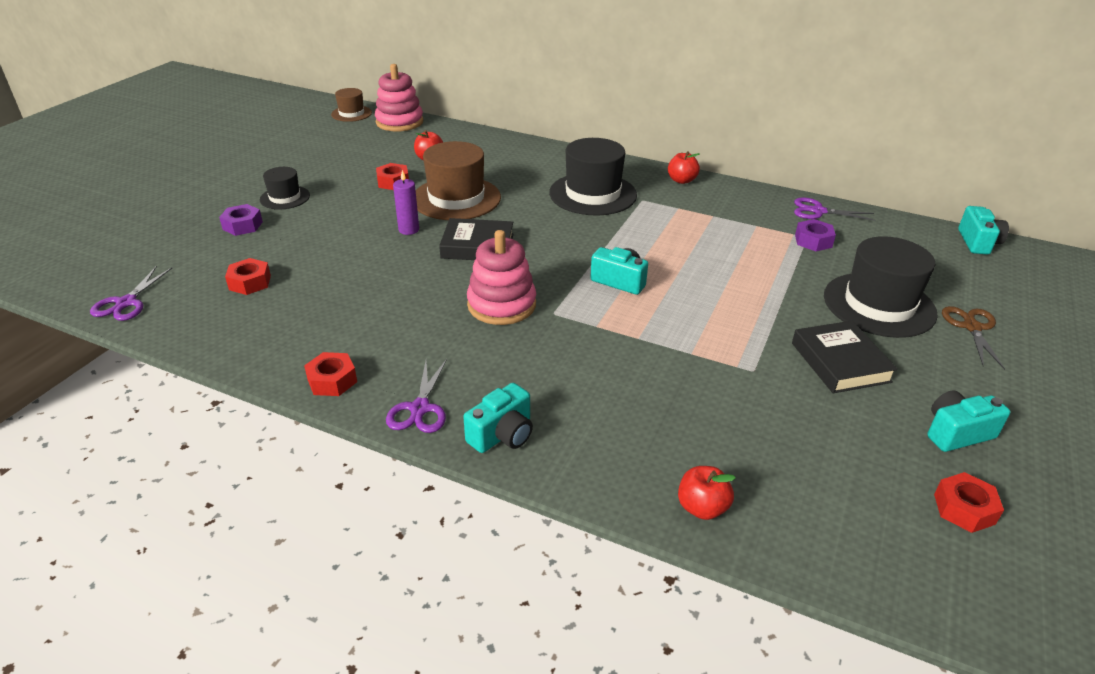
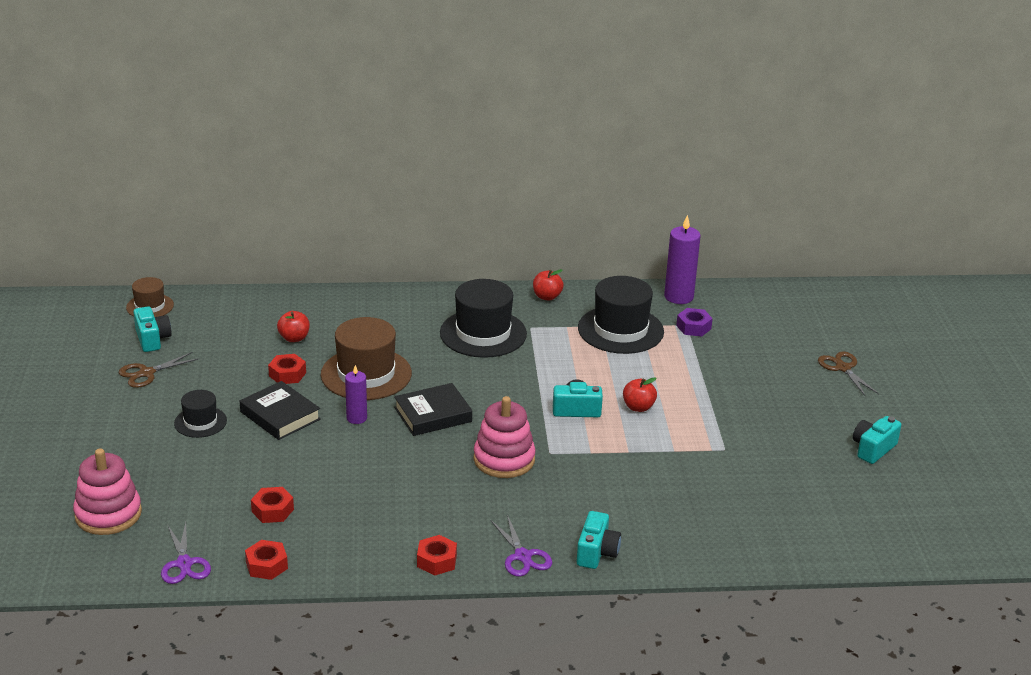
camera: 30 degrees left, 5 degrees down
purple nut [219,204,263,236] -> none
pink stacking toy [375,64,423,132] -> pink stacking toy moved to [73,448,142,535]
red apple [678,466,736,520] -> red apple moved to [623,377,657,412]
black book [792,321,898,393] -> black book moved to [240,381,321,440]
purple scissors [794,197,875,221] -> purple candle [664,215,701,304]
black hat [824,236,938,338] -> black hat moved to [578,276,664,354]
red nut [934,472,1004,533] -> red nut moved to [245,540,288,580]
turquoise camera [958,206,1009,255] -> turquoise camera moved to [133,306,172,352]
none -> brown scissors [119,352,199,388]

